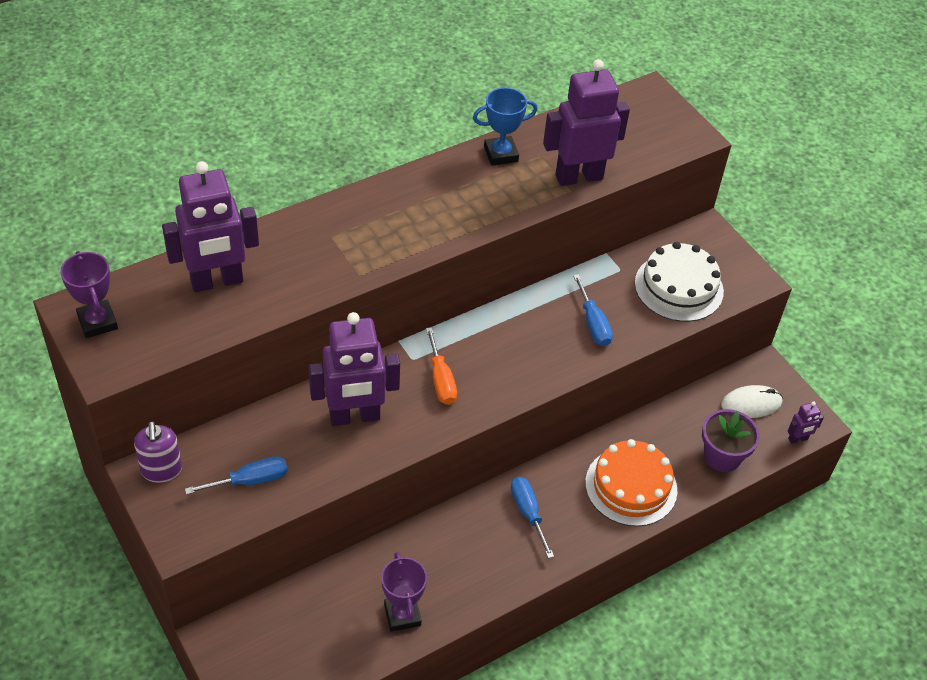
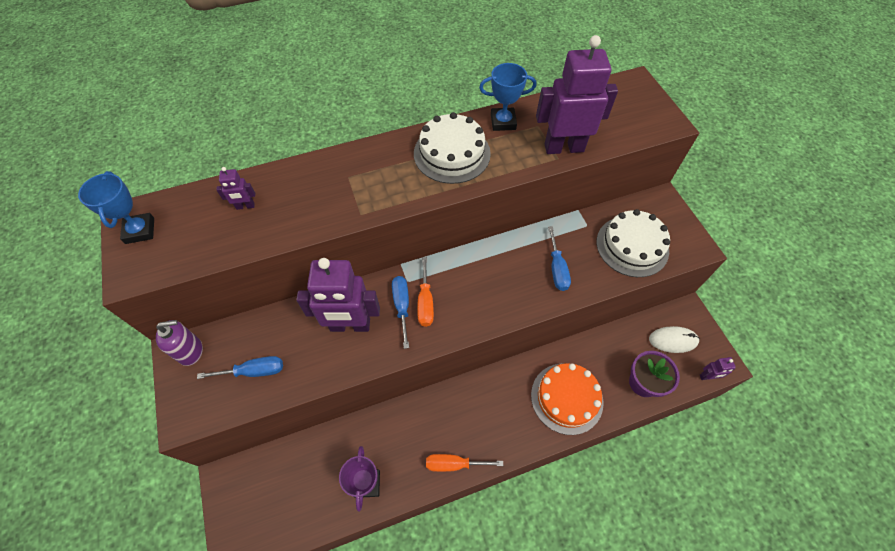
camera: 15 degrees right, 10 degrees up
purple trophy [60,251,118,338] -> blue trophy [78,171,154,244]
purple soap dispenser [134,421,182,483] -> purple soap dispenser turned 105 degrees counterclockwise [156,320,203,366]
purple robot [162,161,259,292] -> purple robot [216,167,255,210], size x0.43
blue screwdriver [511,477,554,559] -> blue screwdriver moved to [392,276,409,349]
none -> white cake [414,112,491,184]
none -> orange screwdriver [426,454,503,472]

